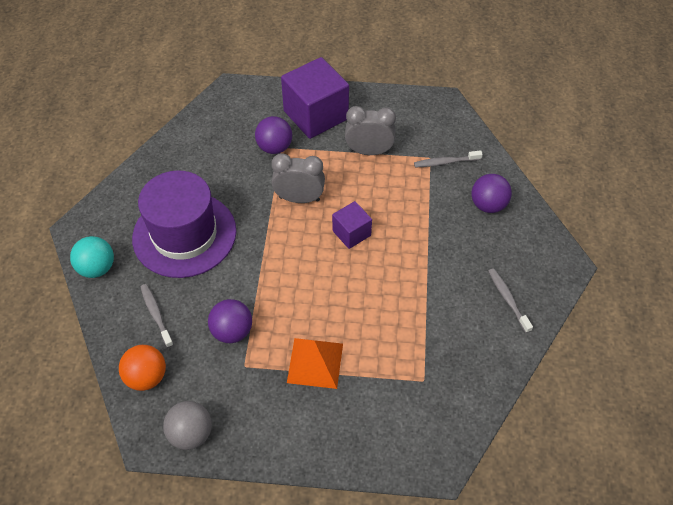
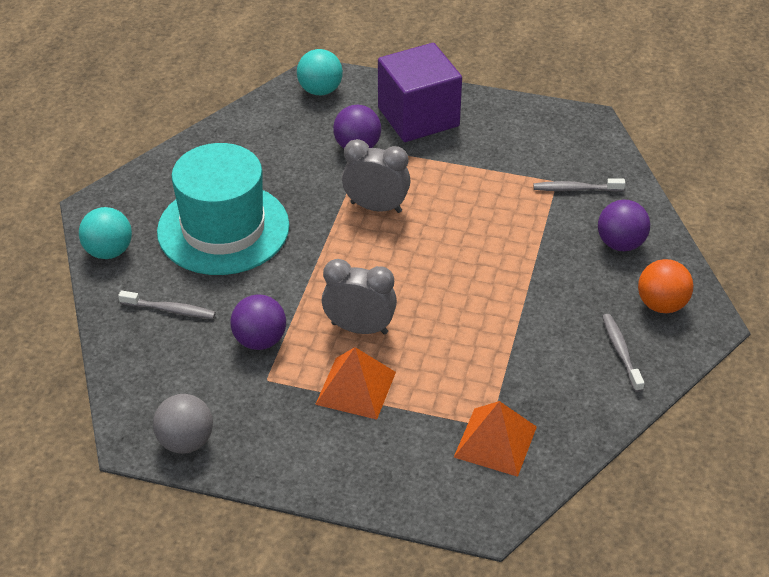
camera: 10 degrees right, 10 degrees down
orange ball [119,345,166,391] -> orange ball moved to [638,259,693,313]
purple hat [132,170,236,278] -> turquoise hat [157,143,289,275]
grey toothbrush [140,284,174,348] -> grey toothbrush turned 120 degrees clockwise [118,290,216,319]
purple cube [332,201,372,249] -> none
grey clock [345,106,396,155] -> grey clock moved to [322,259,397,335]
none -> turquoise ball [297,49,343,95]
none -> orange pyramid [454,401,537,477]

